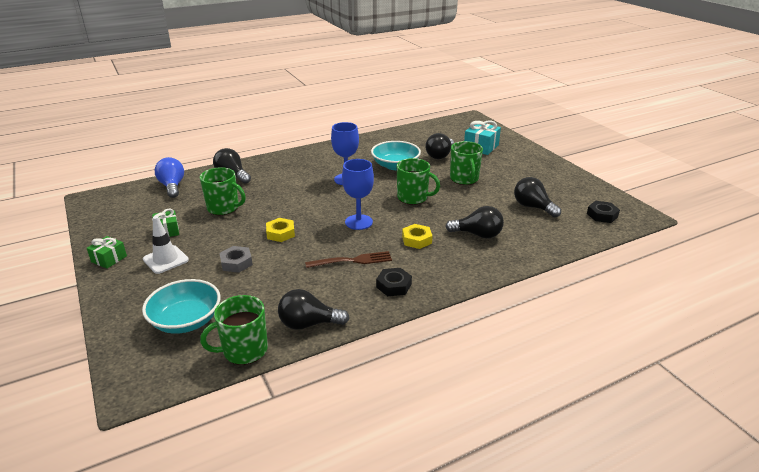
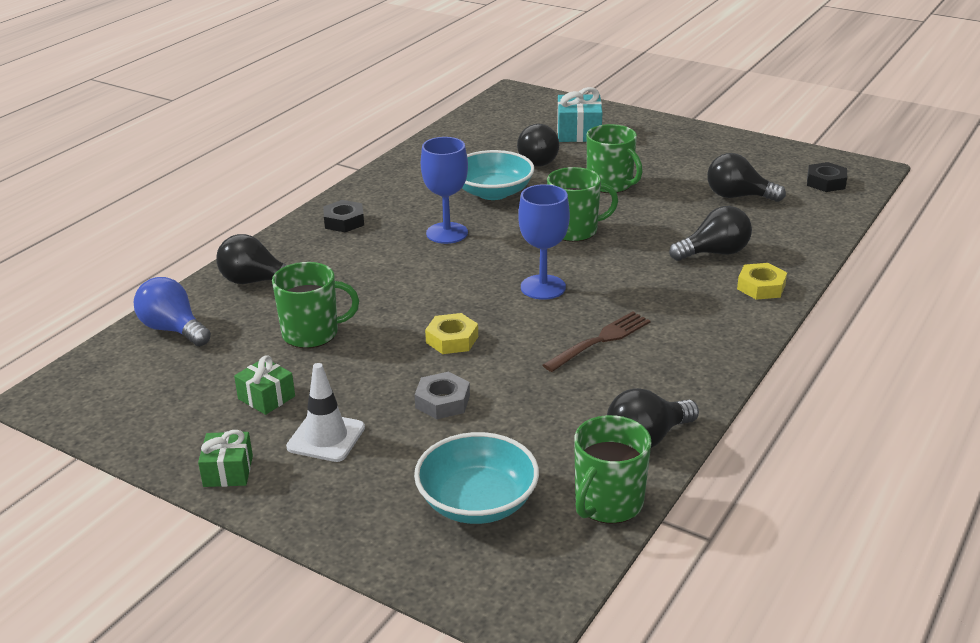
camera: 30 degrees left, 0 degrees up
black nut [376,268,412,296] -> black nut moved to [323,200,364,232]
yellow nut [402,224,432,249] -> yellow nut moved to [737,263,787,300]

